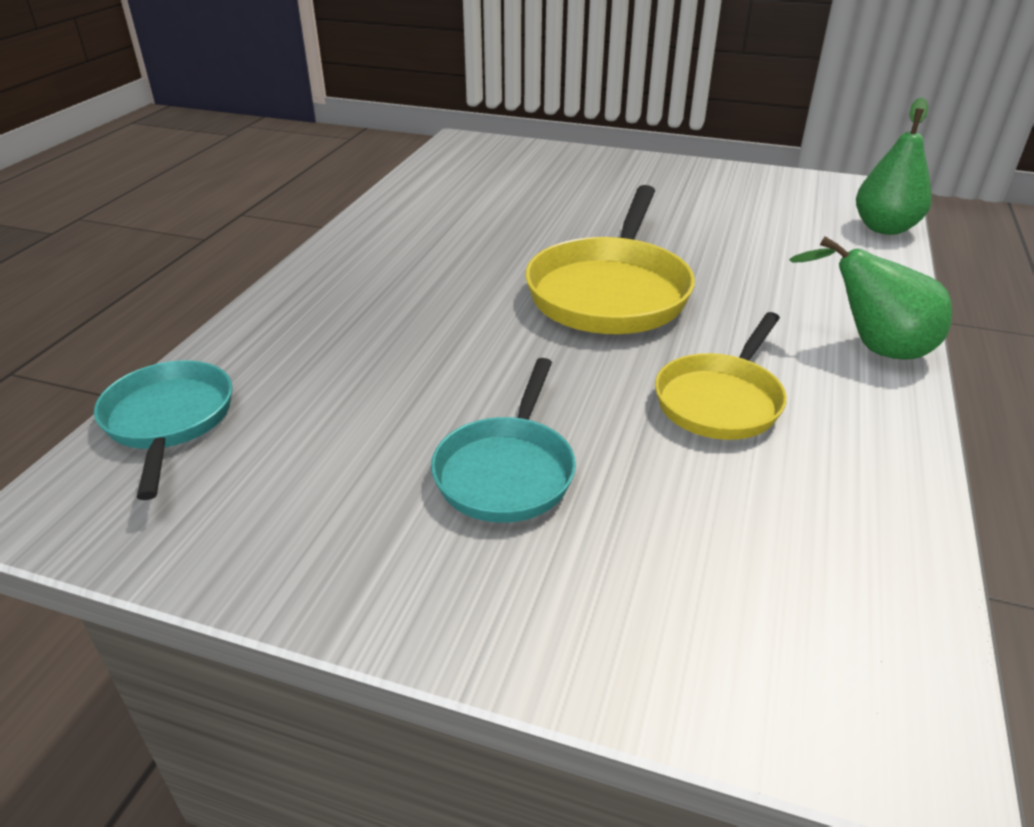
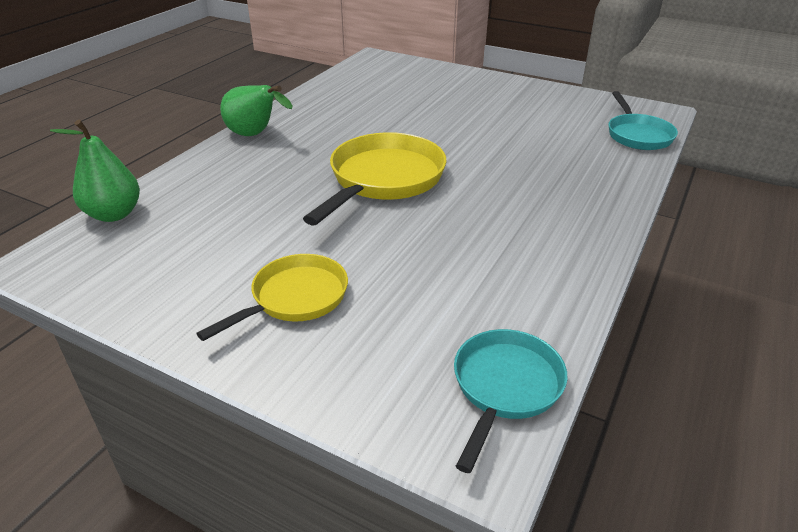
camera: 170 degrees left, 0 degrees up
turquoise pan [431,358,576,523] -> turquoise pan moved to [454,329,568,473]
yellow pan [655,312,787,440] -> yellow pan moved to [196,254,348,341]

